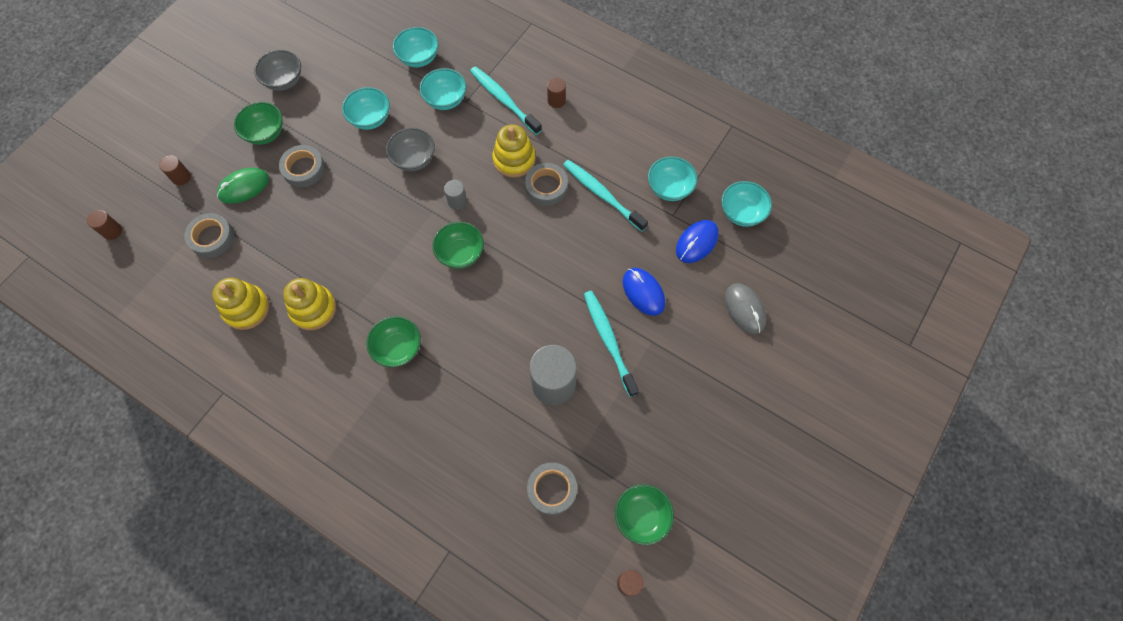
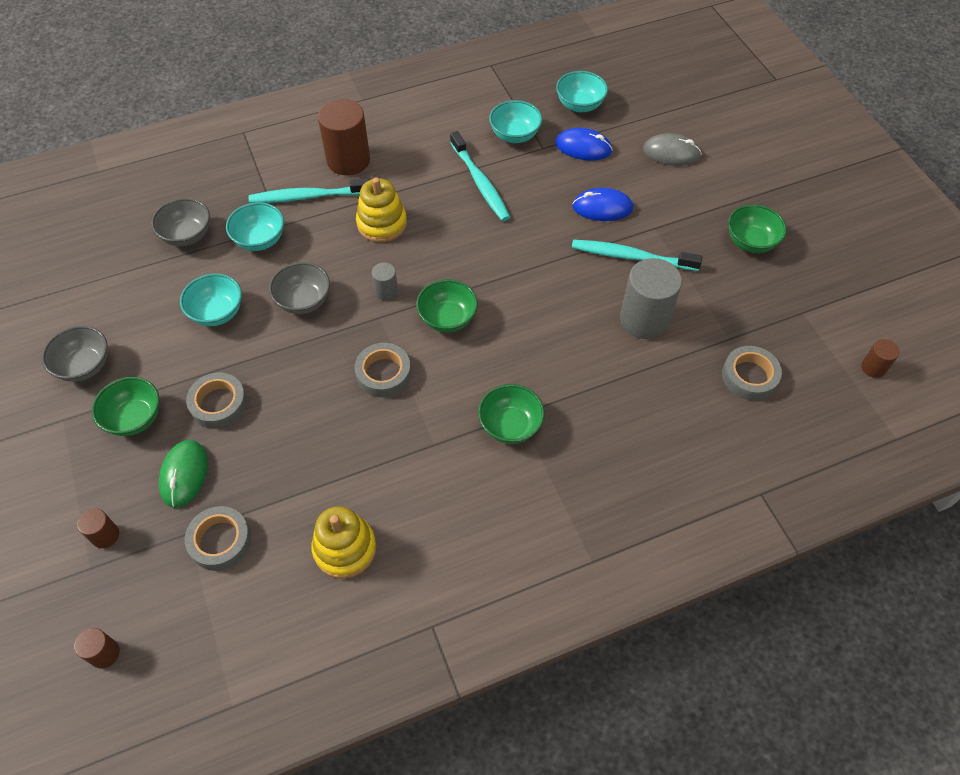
camera: 55 degrees left, 10 degrees down
yellow stacking toy [283,278,336,330] -> none
turquoise bowl [393,27,439,67] -> grey bowl [151,198,210,247]
grey tape [525,163,568,206] -> grey tape moved to [355,343,411,397]
brown cylinder [547,78,566,108] -> brown cylinder [318,99,370,175], size x2.07
turquoise toothbrush [563,160,648,232] -> turquoise toothbrush turned 105 degrees counterclockwise [450,131,510,221]
green bowl [615,484,674,545] -> green bowl moved to [728,204,787,253]
blue mouse [676,220,719,263] -> blue mouse turned 60 degrees counterclockwise [555,128,612,161]

